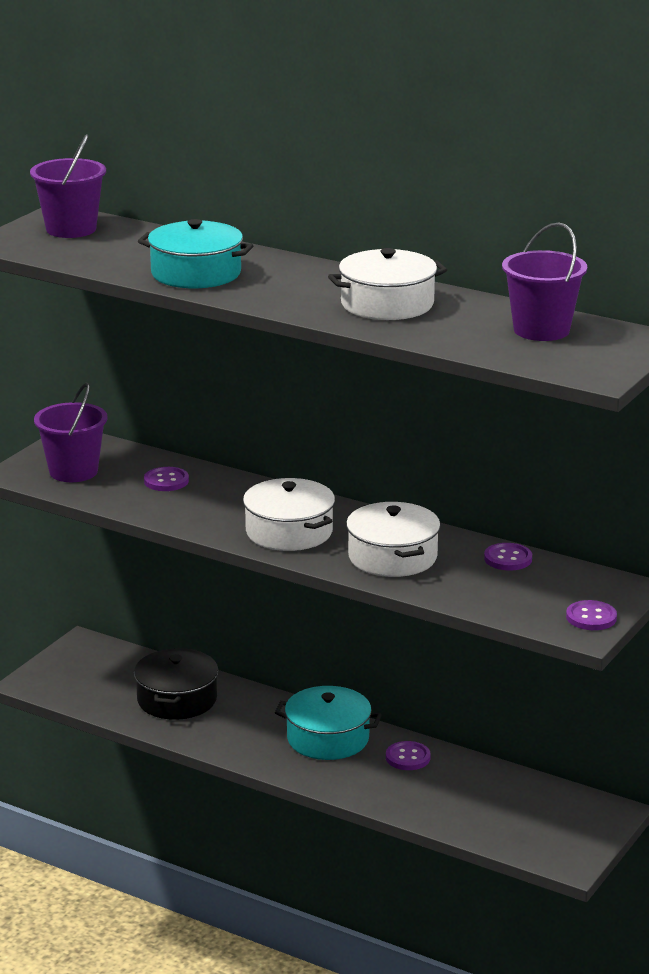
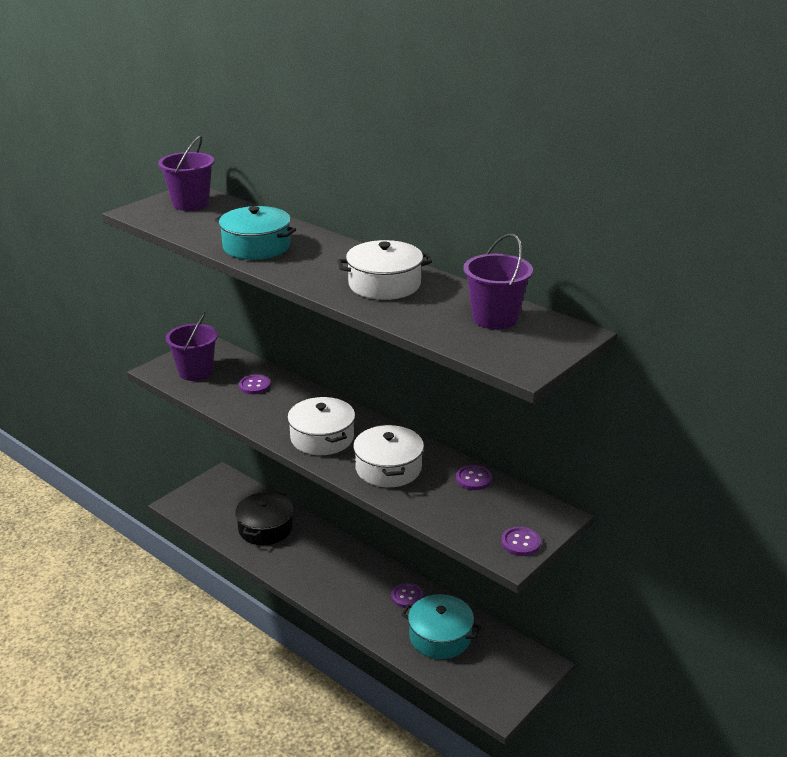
camera: 10 degrees right, 5 degrees up
turquoise pot [275,686,382,760] -> turquoise pot moved to [401,594,481,659]

